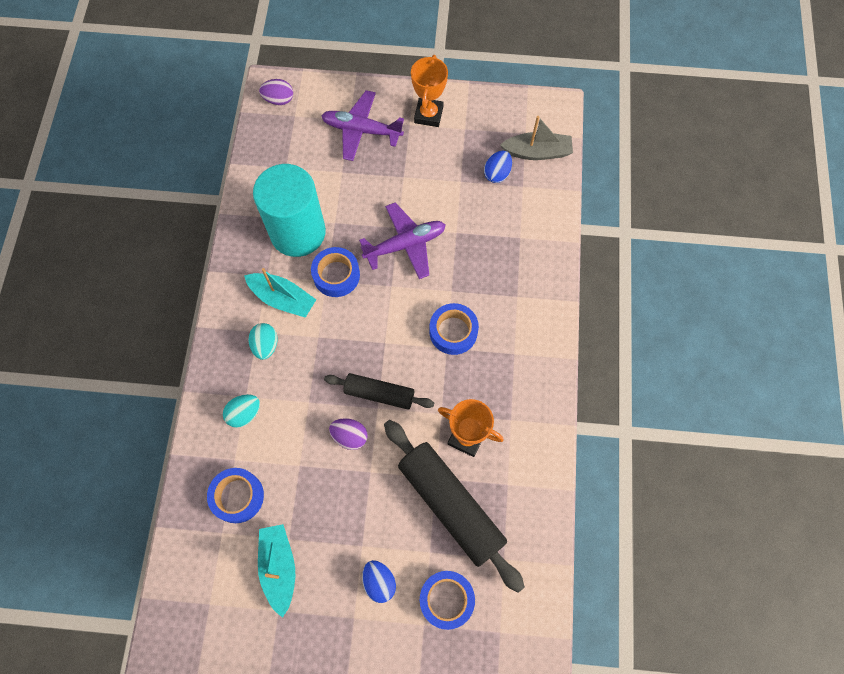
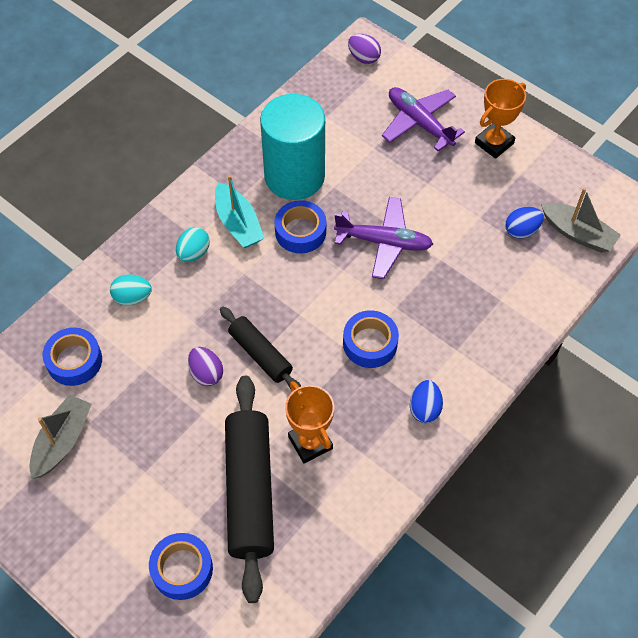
camera: 35 degrees right, 10 degrees down
turquoise boat [258,524,295,618] -> grey boat [29,394,92,479]
blue egg [362,560,396,603] -> blue egg moved to [410,380,443,423]

